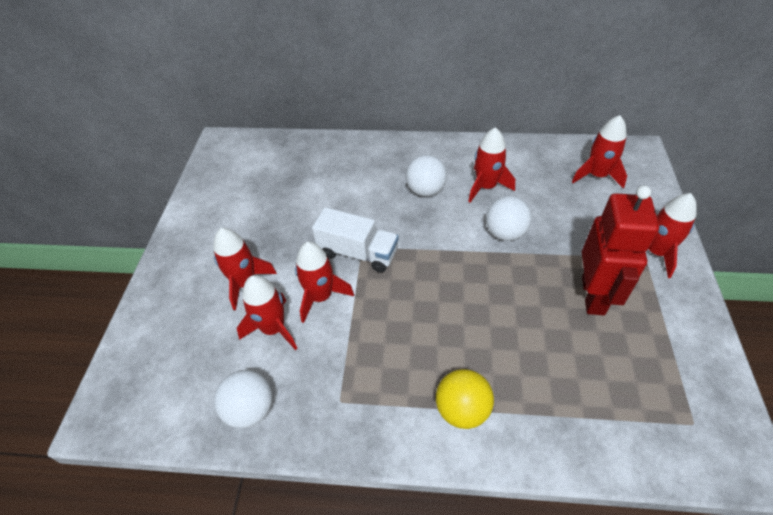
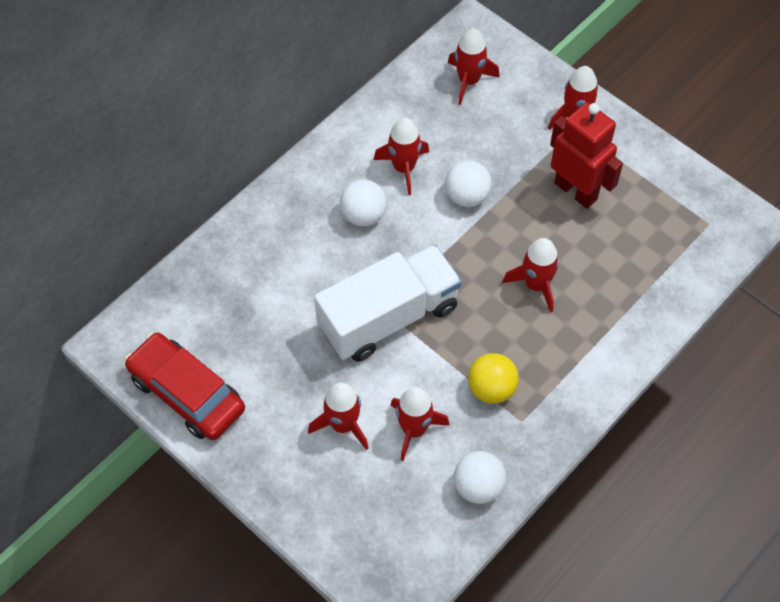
camera: 55 degrees left, 10 degrees up
red rocket [295,242,354,323] -> red rocket moved to [502,238,559,313]
white truck [312,207,399,273] -> white truck [314,245,462,362], size x1.62
yellow ball [436,369,494,429] -> yellow ball moved to [468,353,519,404]
none -> red car [125,333,245,440]

